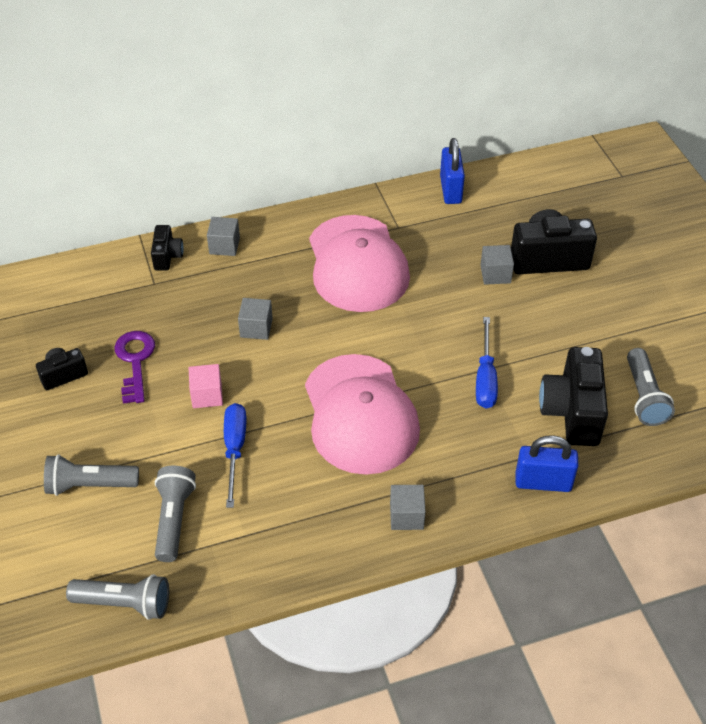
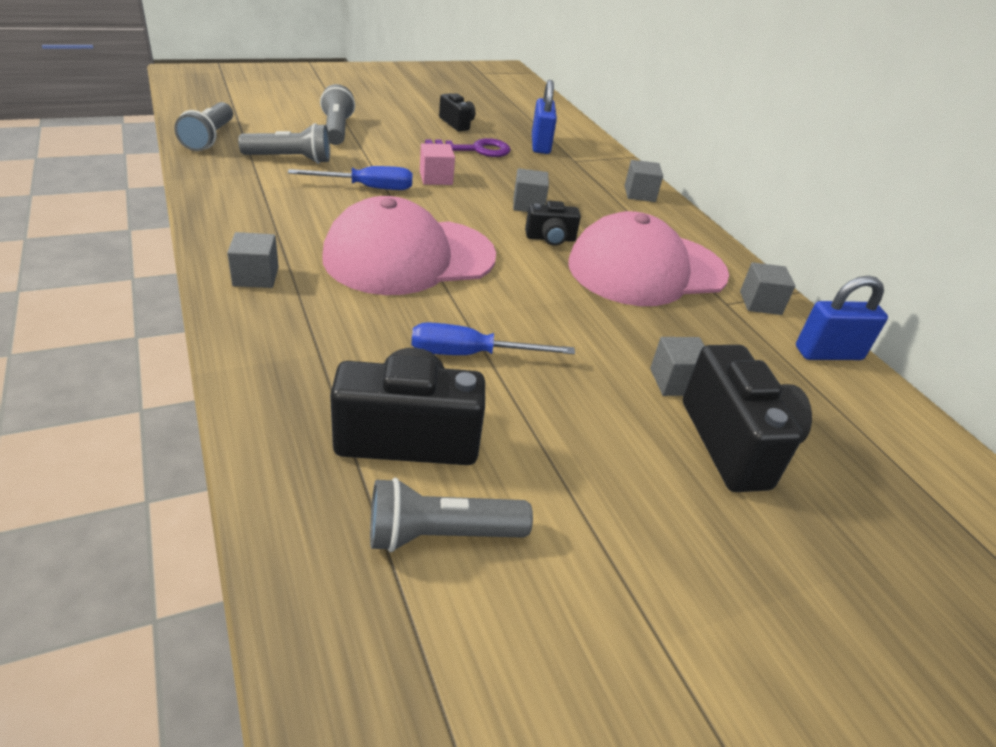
camera: 80 degrees right, 10 degrees down
black camera [151,225,184,270] -> black camera moved to [525,201,581,246]
blue padlock [515,435,579,492] -> blue padlock moved to [532,80,557,154]
none -> grey cube [740,262,795,315]

